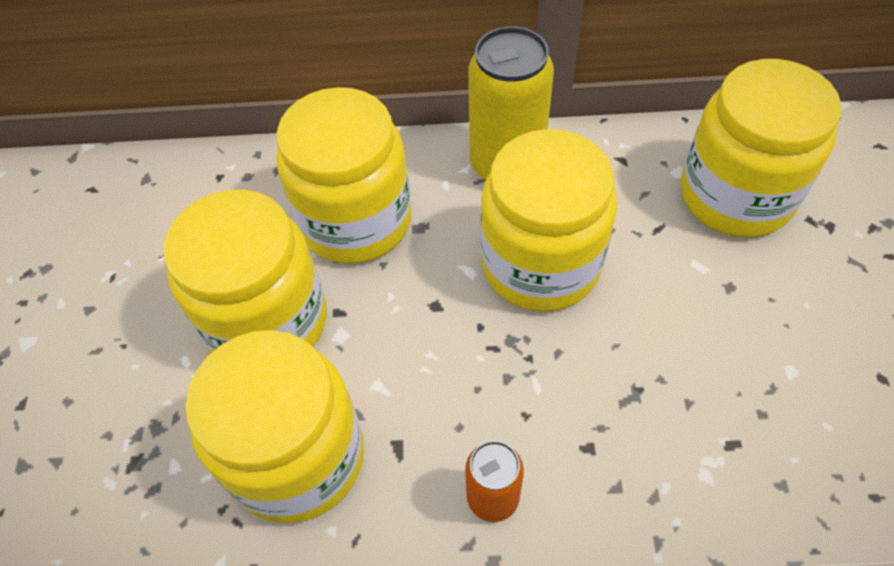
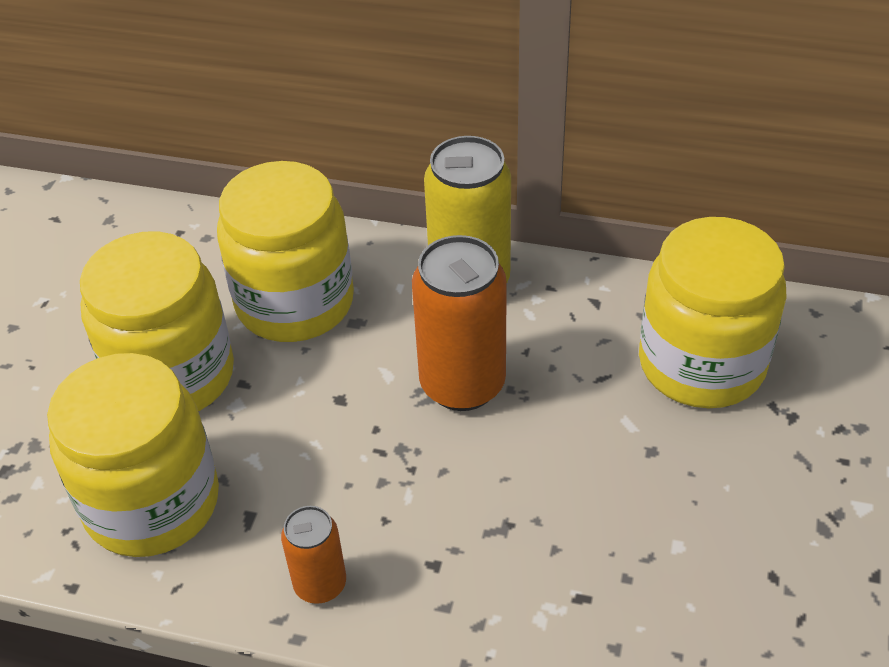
camera: 15 degrees right, 10 degrees down
yellow jar [481,129,617,312] -> orange can [412,235,507,411]

